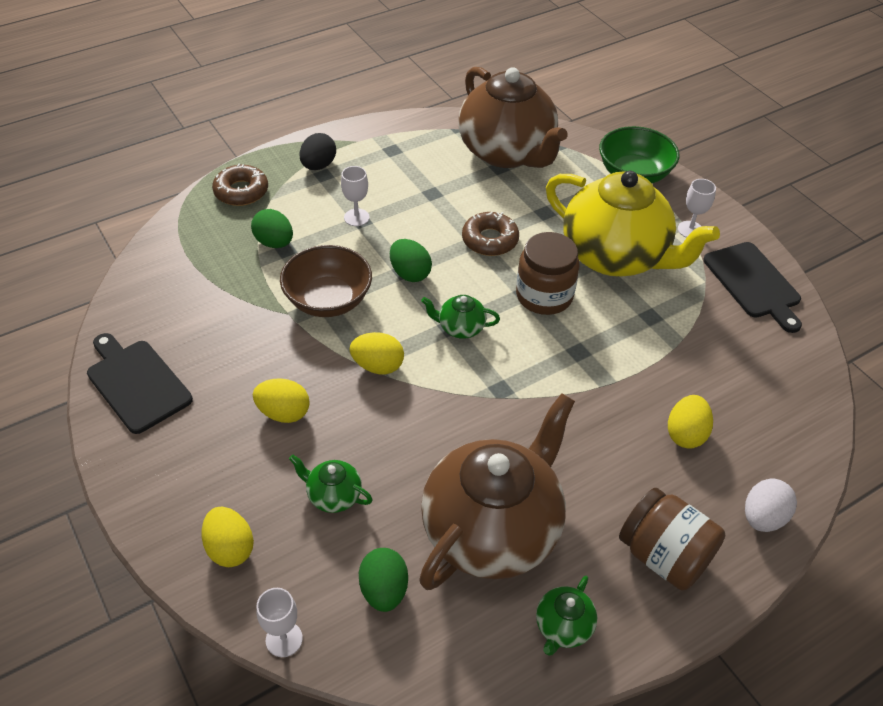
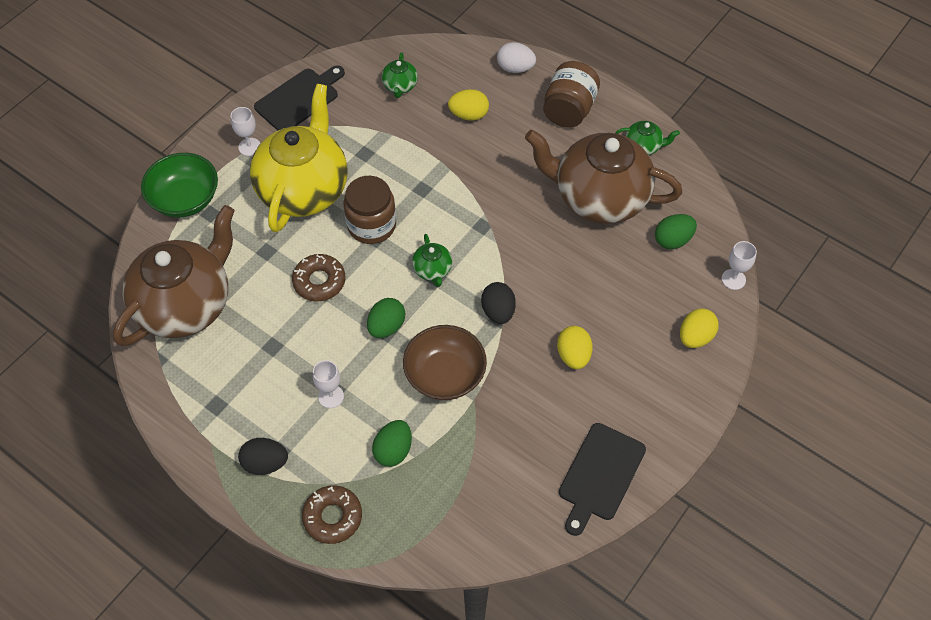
camera: 110 degrees left, 10 degrees up
green teapot [289,454,373,513] -> green teapot moved to [382,52,418,98]
yellow egg [350,332,404,374] -> black egg [481,282,516,324]

